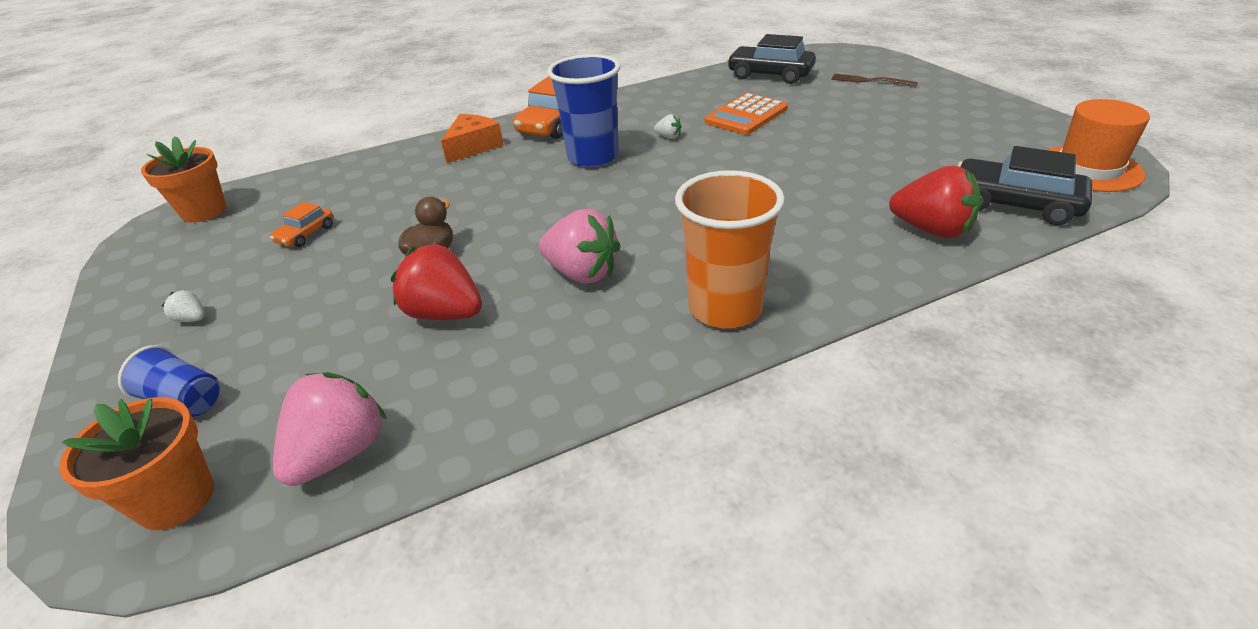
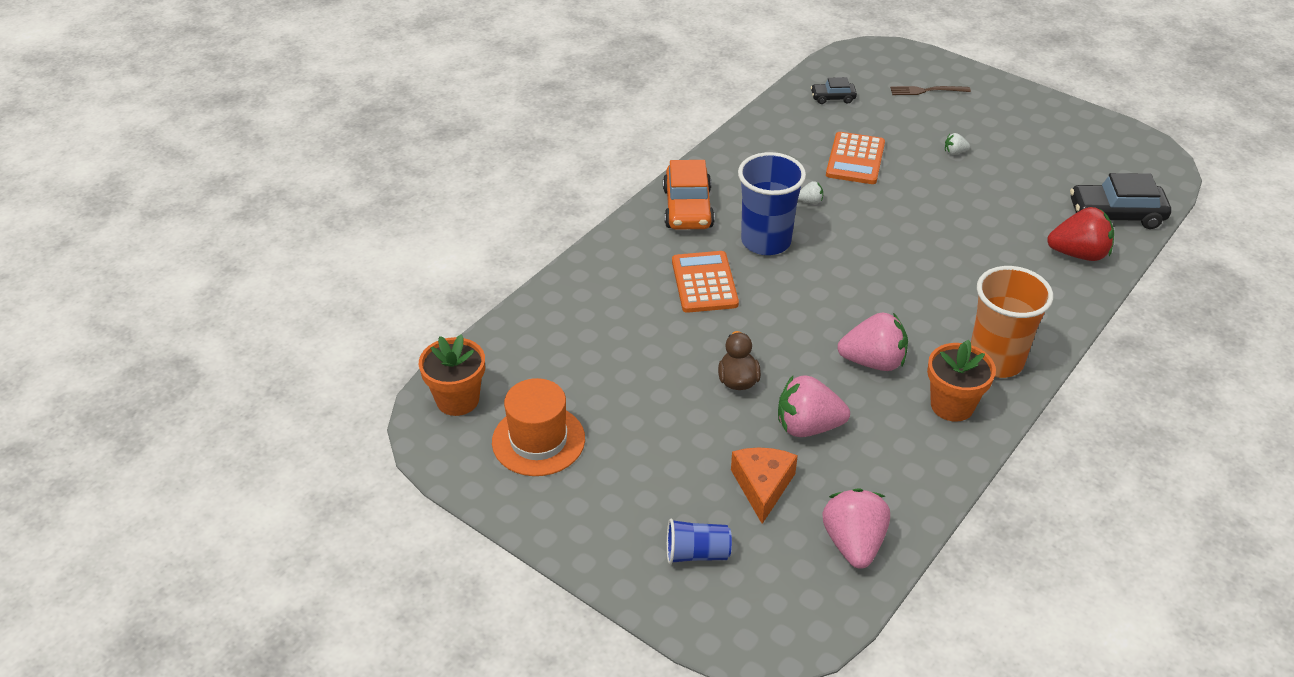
camera: 30 degrees left, 5 degrees up
orange flower pot [60,397,214,530] -> orange flower pot moved to [927,339,996,422]
white strawberry [162,290,205,322] -> white strawberry moved to [945,133,970,155]
orange car [270,202,333,247] -> none
red strawberry [391,244,482,320] -> pink strawberry [778,375,850,437]
orange cheese [441,114,504,163] -> orange cheese moved to [731,448,798,524]
black car [727,34,816,84] -> black car [811,77,857,104], size x0.53
orange hat [1047,99,1150,192] -> orange hat moved to [492,378,585,476]
none -> orange calculator [672,251,739,313]

